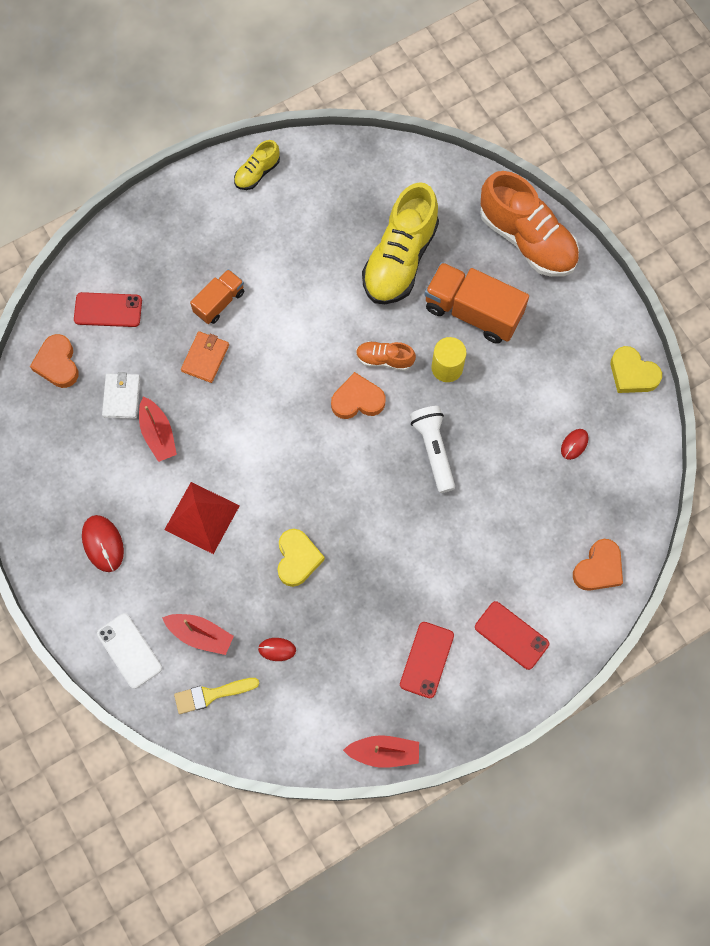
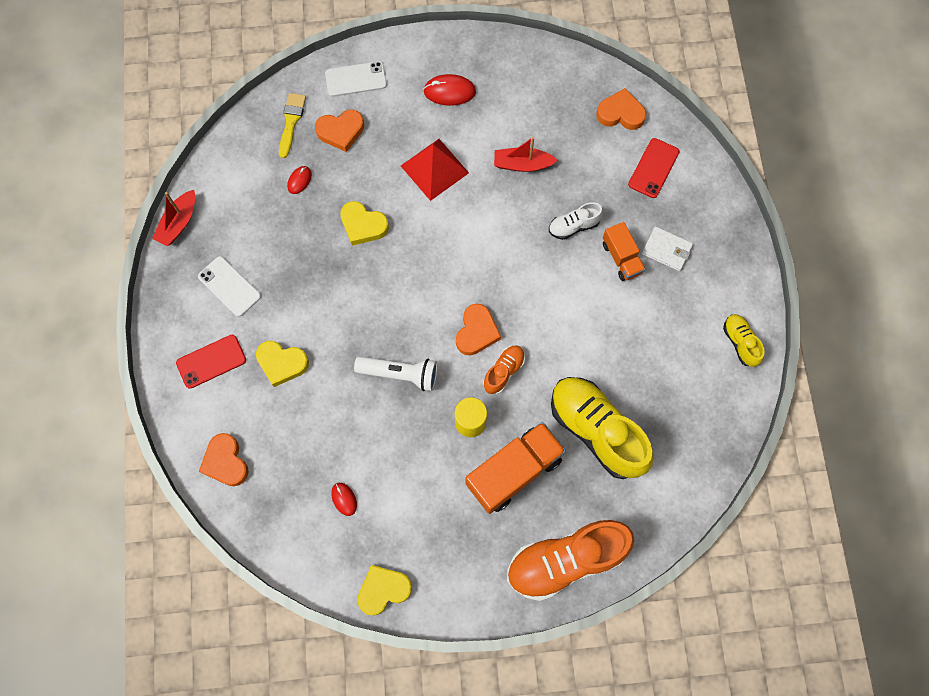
camera: 115 degrees right, 0 degrees up
white wallet [102,372,140,419] -> white wallet moved to [642,226,693,271]
red boat [162,614,234,655] -> orange heart [315,110,364,152]
orange wallet [181,331,229,383] -> white shoe [549,202,603,240]
red phone [400,622,454,698] -> white phone [198,256,261,317]
none -> yellow heart [256,341,309,387]

